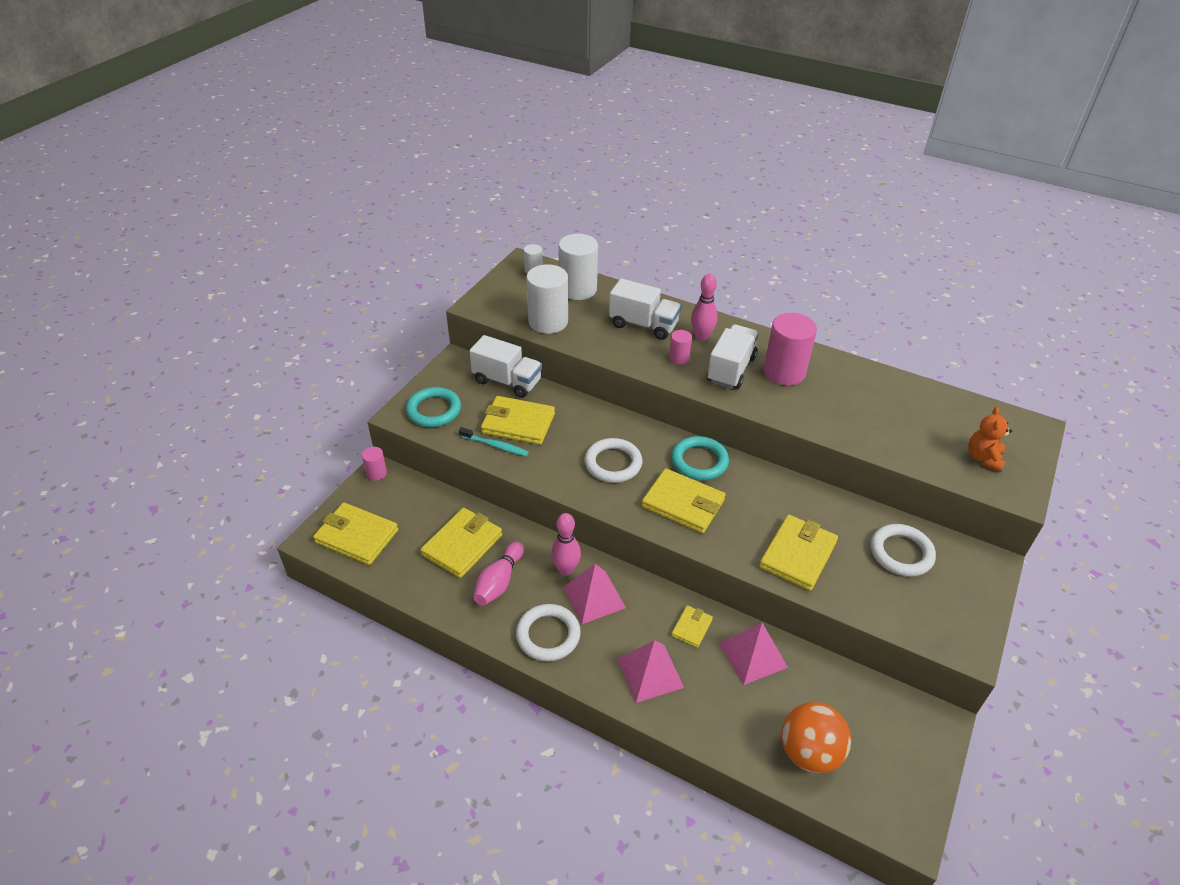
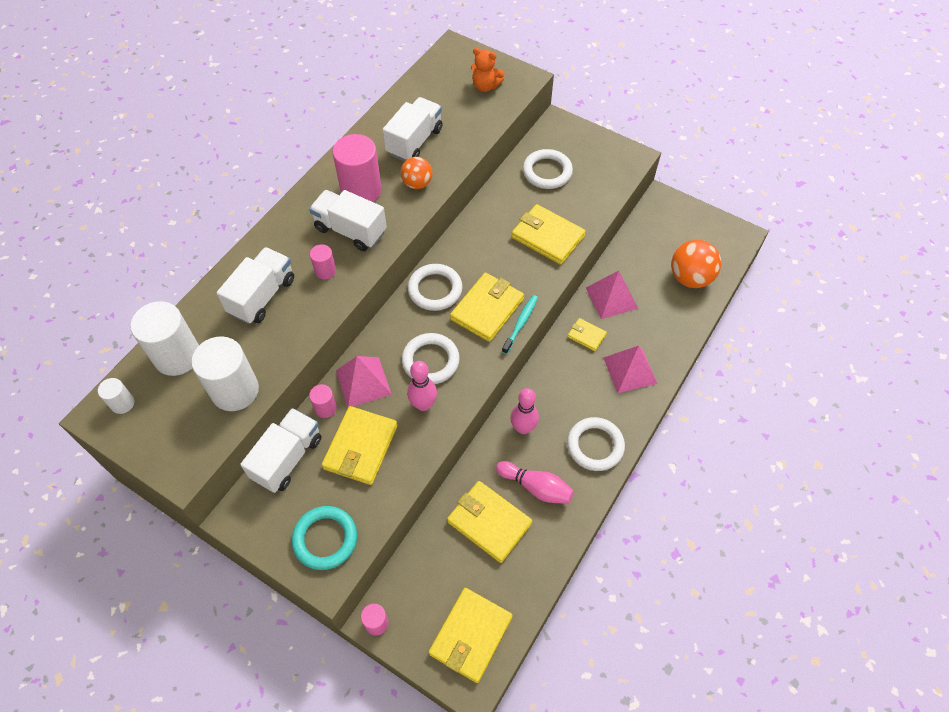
camera: 85 degrees left, 15 degrees up
turquoise toothbrush [459,427,529,457] -> turquoise toothbrush moved to [502,295,538,354]
pink pyramid [563,564,626,624] -> pink pyramid moved to [336,356,392,408]
turquoise ring [671,436,729,480] -> white ring [408,264,463,311]
pink bowling pin [691,274,718,341] -> pink bowling pin moved to [407,361,437,411]
none -> pink cylinder [309,384,337,418]
none -> white truck [383,97,443,162]
none -> orange ball [401,157,432,189]

